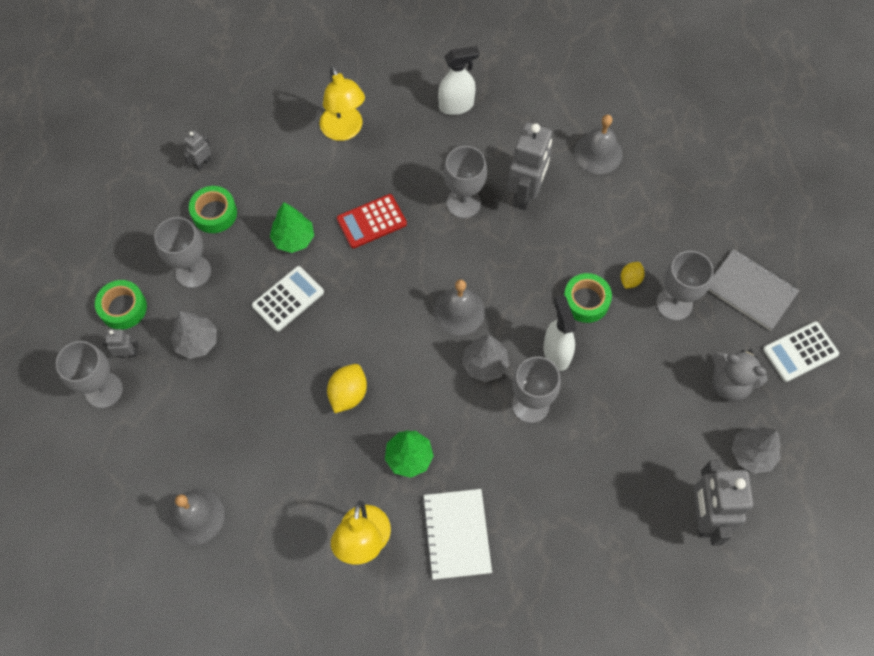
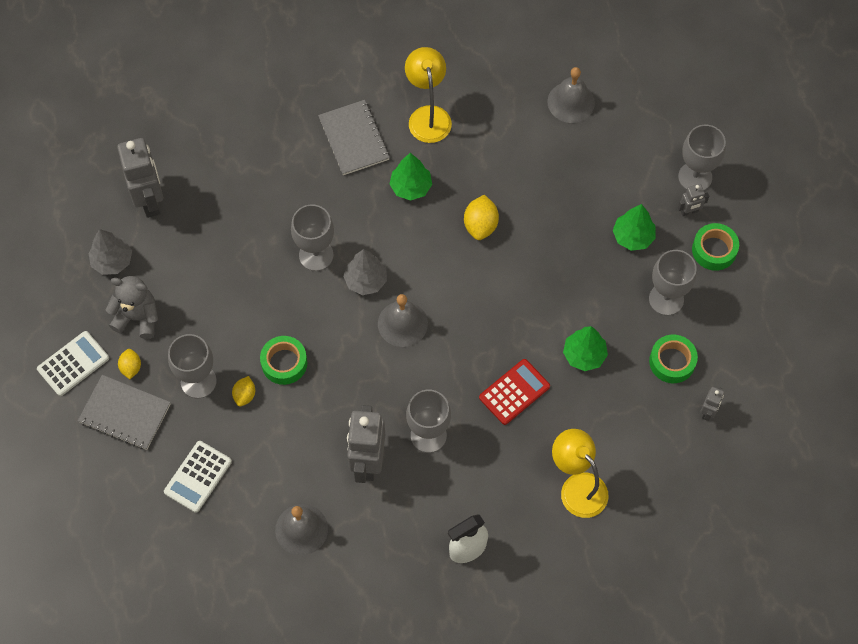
camera: 165 degrees right, 0 degrees up
grey tree [171,311,217,359] -> green tree [613,204,656,251]
white calculator [252,266,324,332] -> white calculator moved to [164,441,232,513]
white notebook [422,489,492,580] -> grey notebook [318,100,390,175]
white spray bottle [543,295,576,371] -> none
none -> yellow lemon [118,349,141,379]

